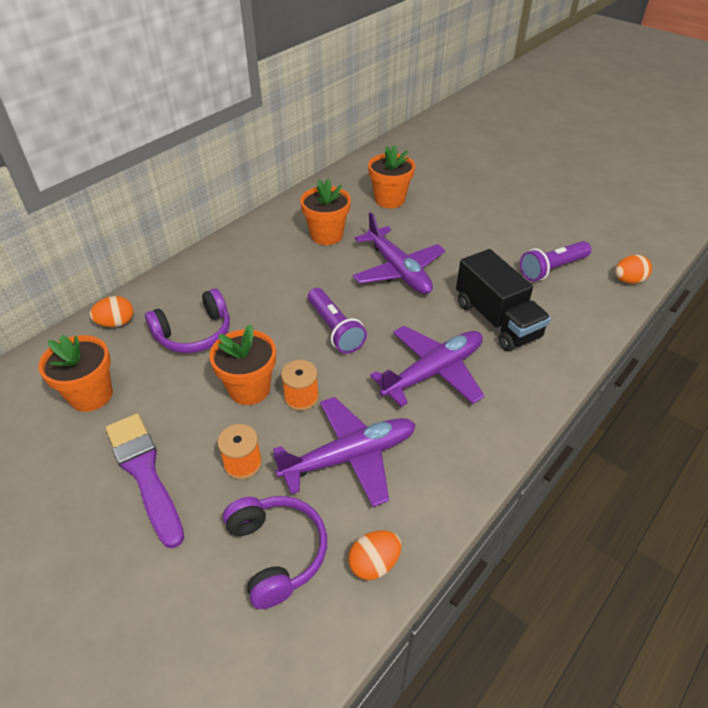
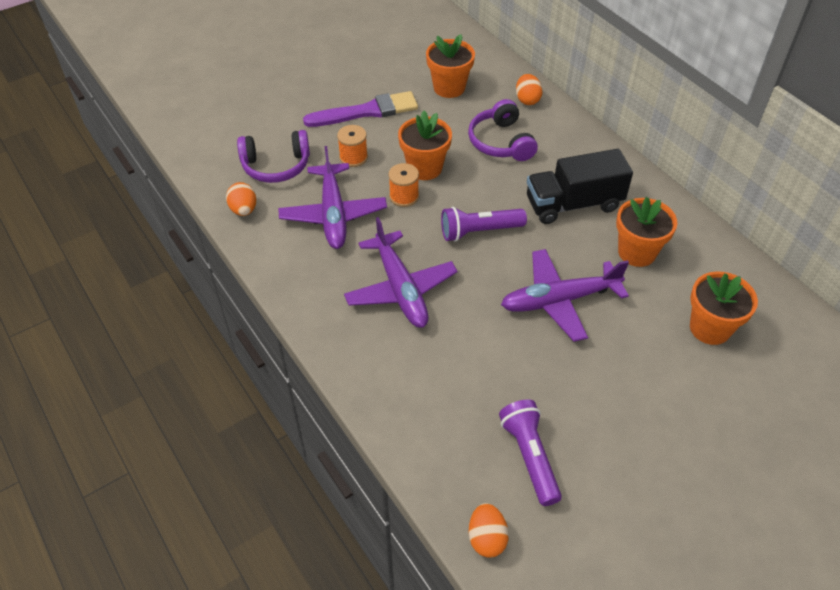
camera: 105 degrees right, 5 degrees up
black truck [456,249,551,352] -> black truck moved to [527,149,633,224]

